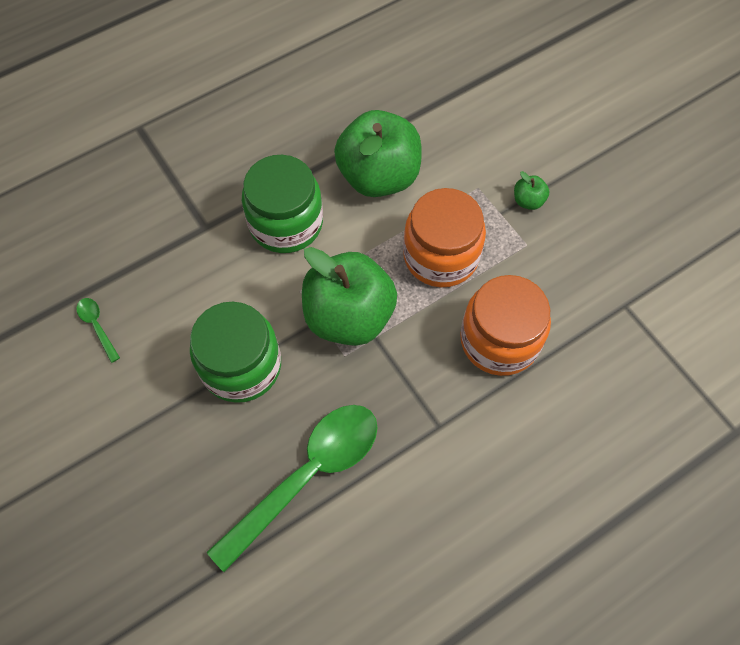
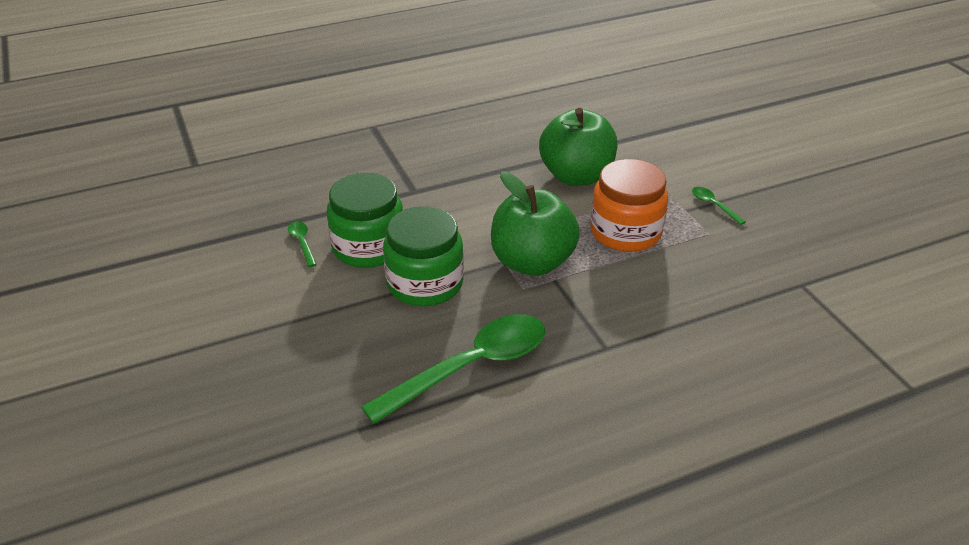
camera: 10 degrees right, 25 degrees down
green jar [242,155,323,253] -> green jar moved to [326,173,403,268]
orange jar [460,275,551,376] -> none
green apple [514,171,550,210] -> green spoon [692,187,746,225]

